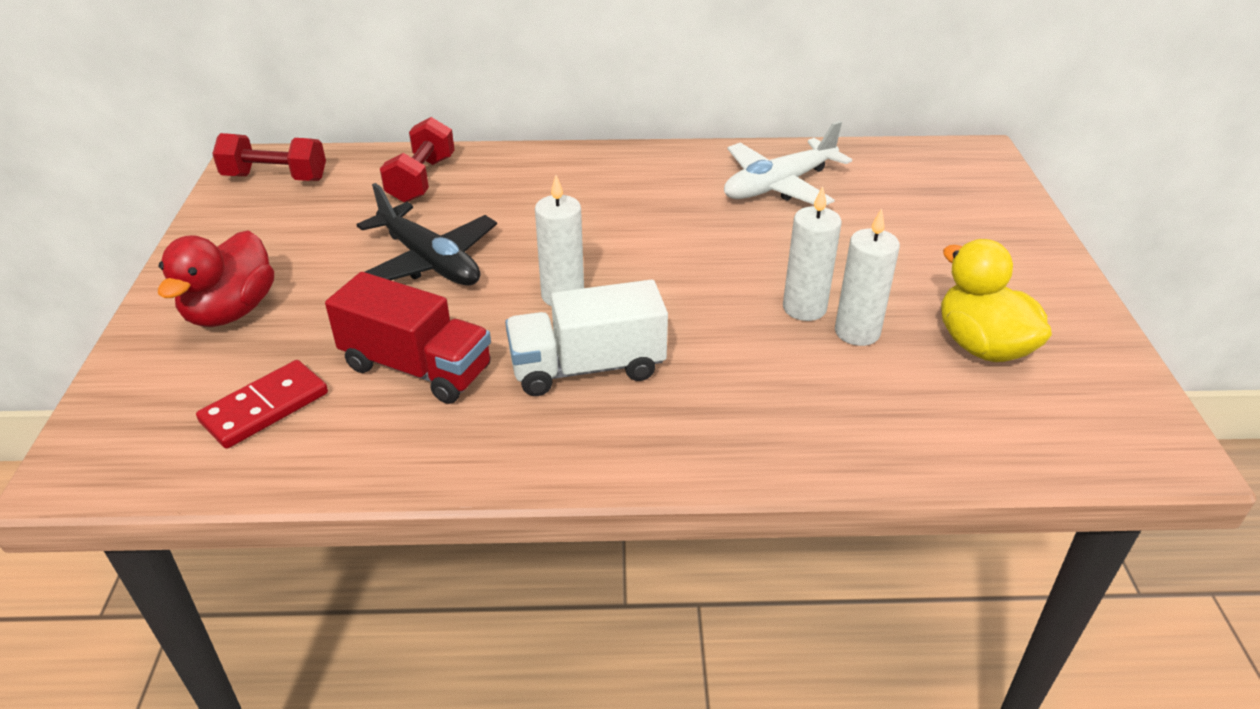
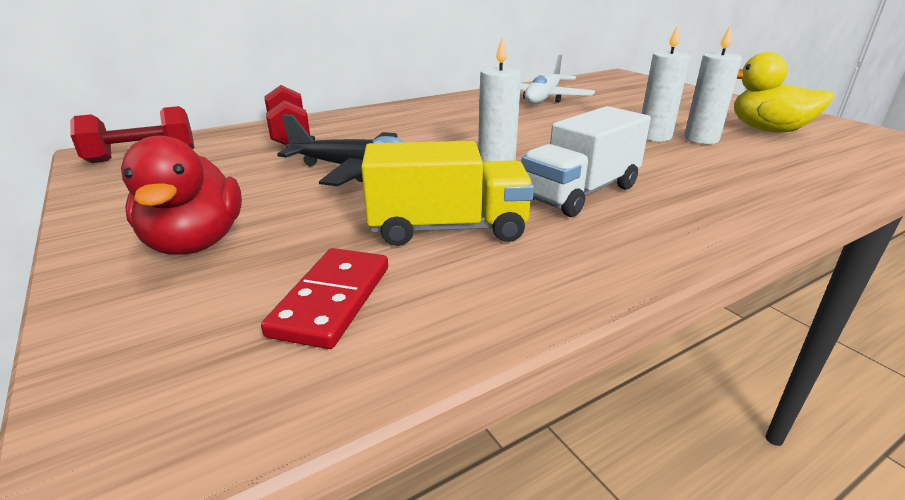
camera: 30 degrees left, 10 degrees down
red truck [325,272,491,404] -> yellow truck [361,141,534,246]

